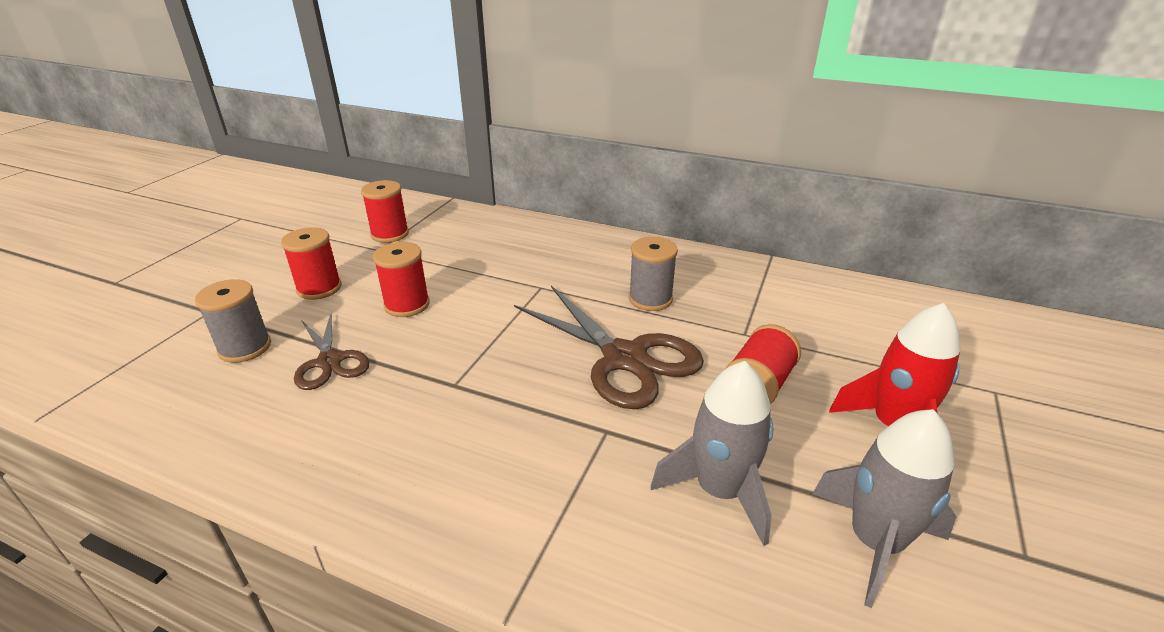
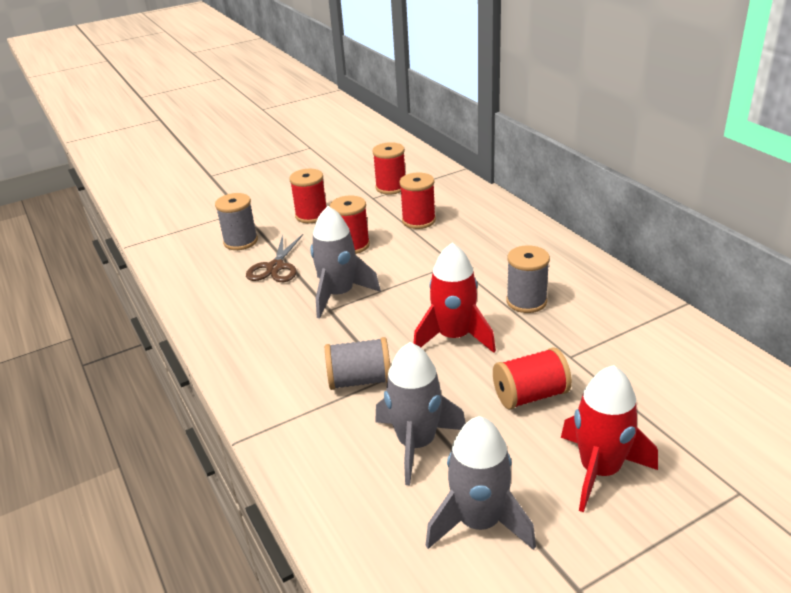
camera: 40 degrees right, 0 degrees up
brown scissors [514,286,704,409] -> red rocket [414,243,496,353]
none -> grey rocket [310,206,381,319]
none -> grey spool [325,337,390,390]
none -> red spool [399,172,436,229]

